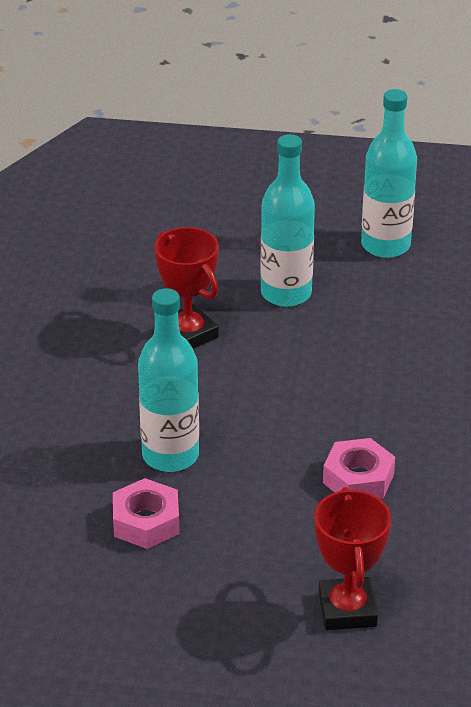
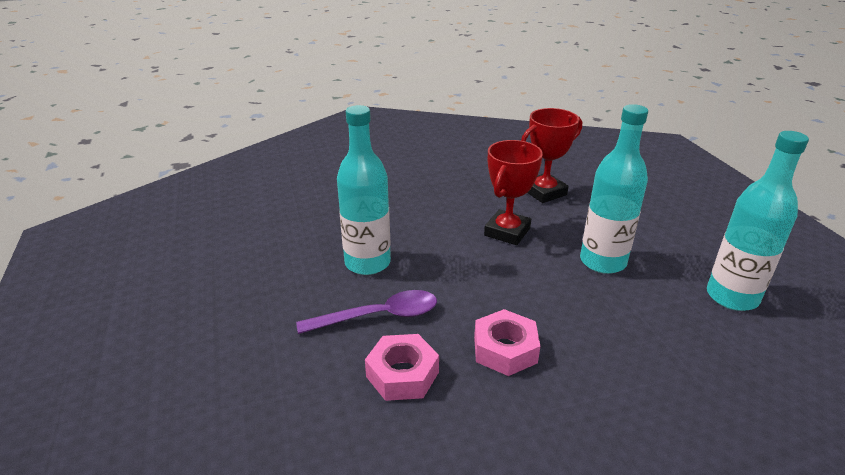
camera: 65 degrees right, 5 degrees down
pink nut [113,478,180,549] -> pink nut moved to [474,309,540,376]
red trophy [315,487,391,630] -> red trophy moved to [521,108,582,203]
none -> purple spoon [296,290,437,334]

